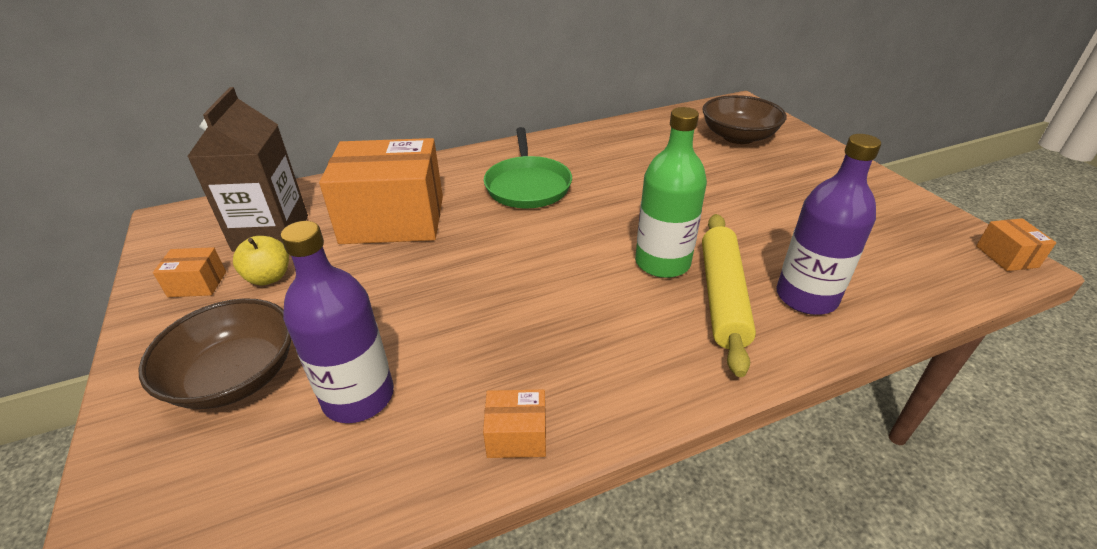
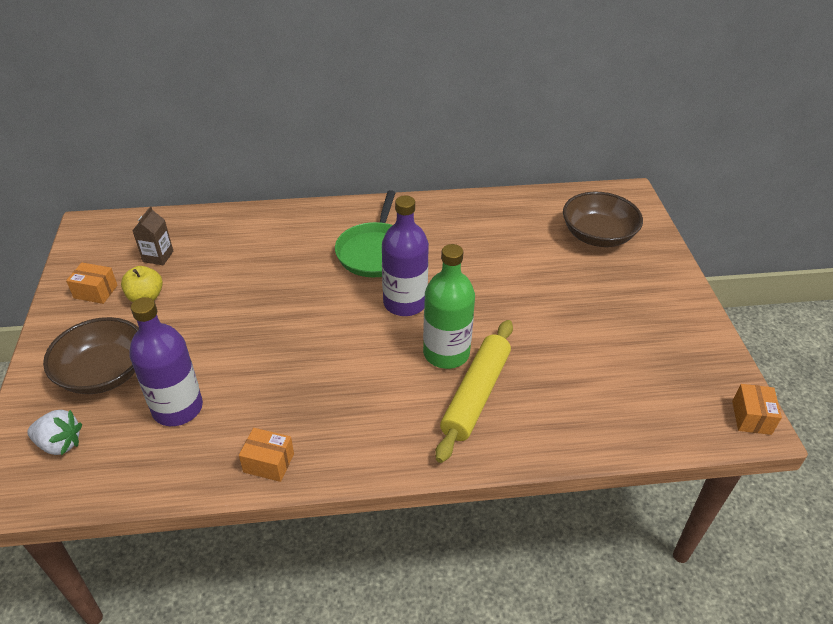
camera: 15 degrees right, 5 degrees up
brown carton [187,87,308,252] -> brown carton [132,206,173,265], size x0.48
orange box [319,138,443,244] -> none
purple bottle [776,134,881,315] -> purple bottle moved to [382,195,429,316]
none -> white strawberry [27,410,82,456]

